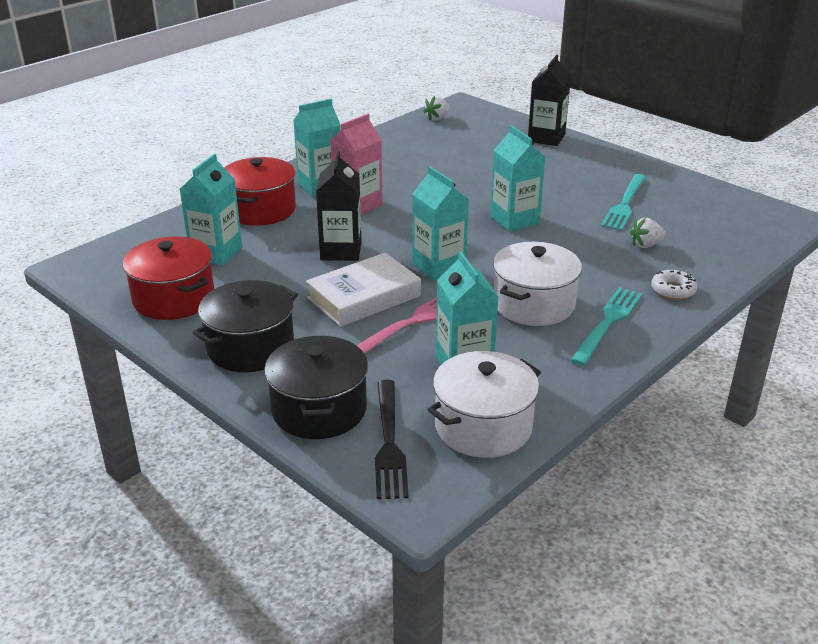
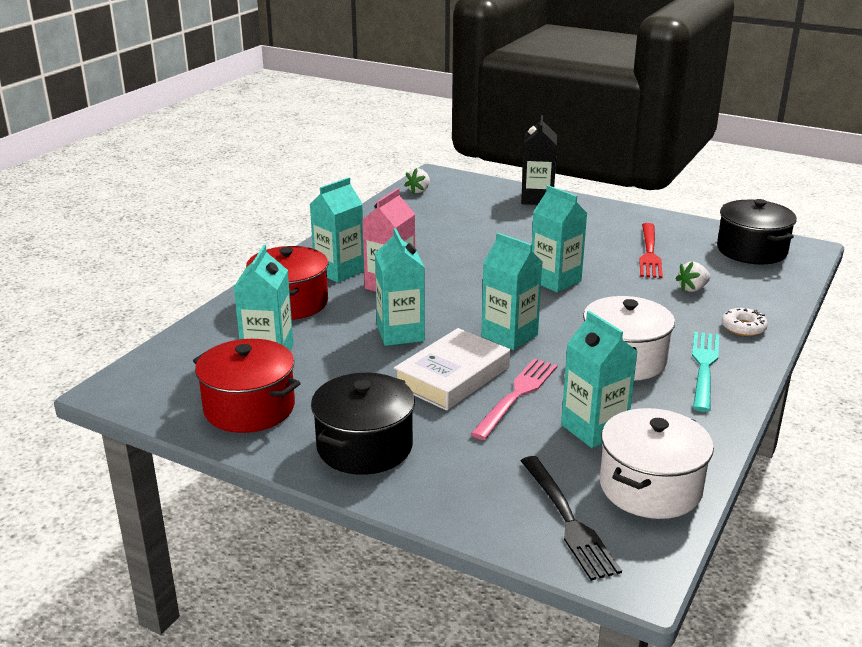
camera: 15 degrees left, 5 degrees down
black pot [264,336,368,439] -> black pot moved to [717,199,797,264]
black carton [316,151,361,261] -> turquoise carton [375,228,425,346]
turquoise fork [601,174,646,231] -> red fork [639,223,663,278]

